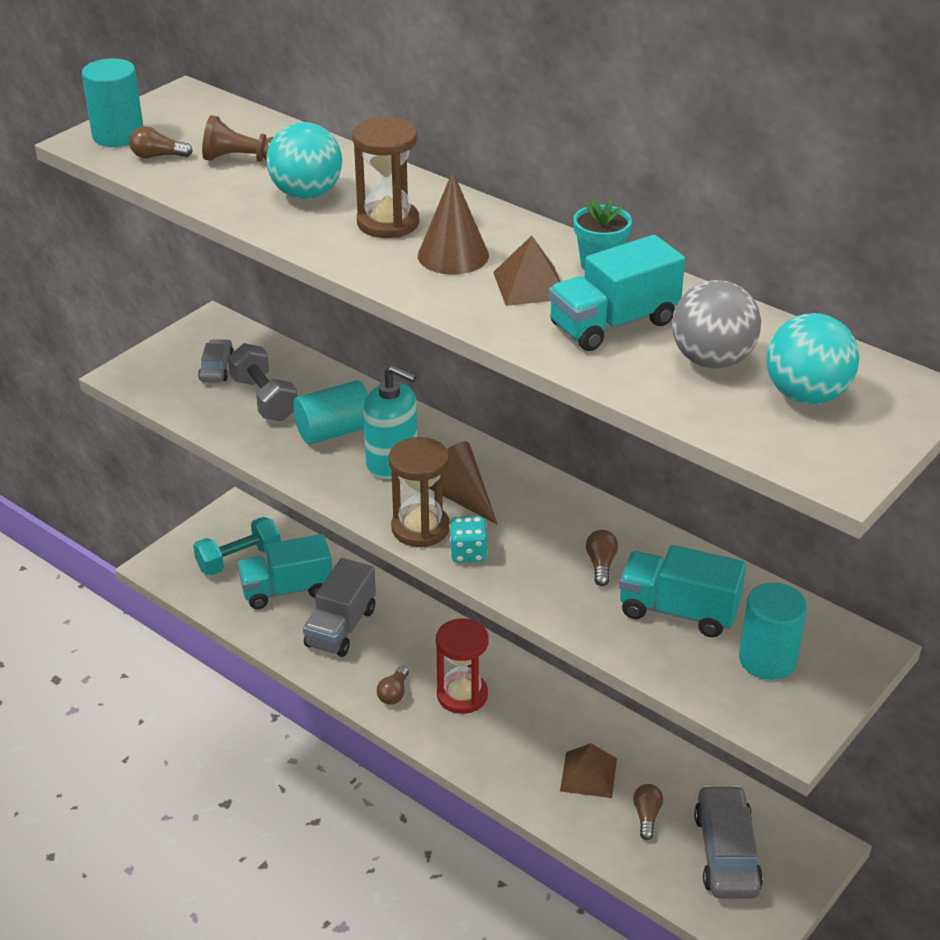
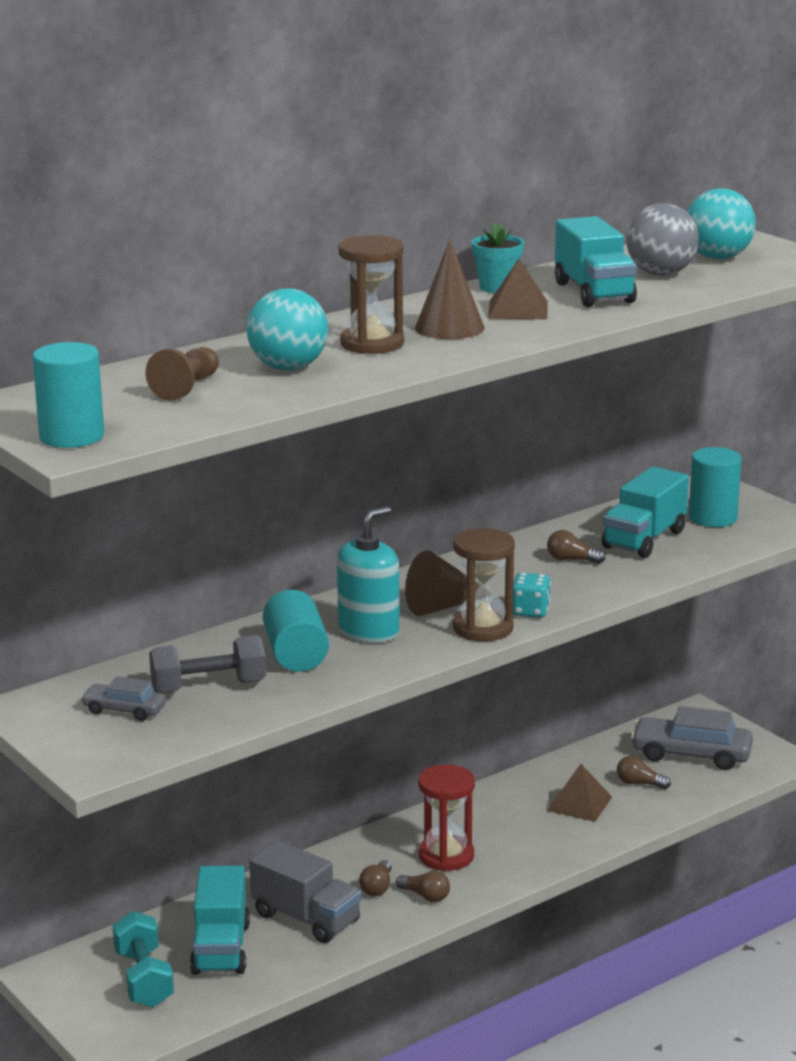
camera: 75 degrees left, 15 degrees down
brown light bulb [129,126,193,158] -> brown light bulb moved to [359,860,392,896]

